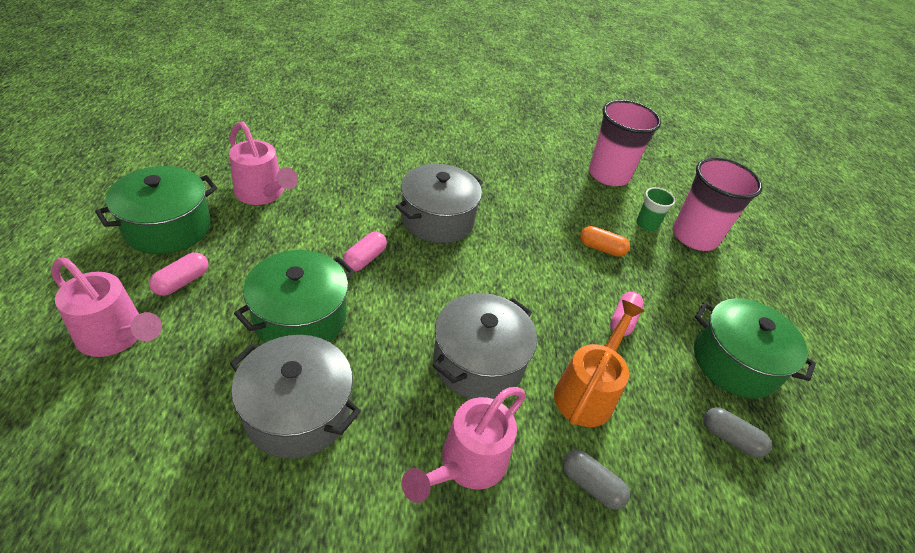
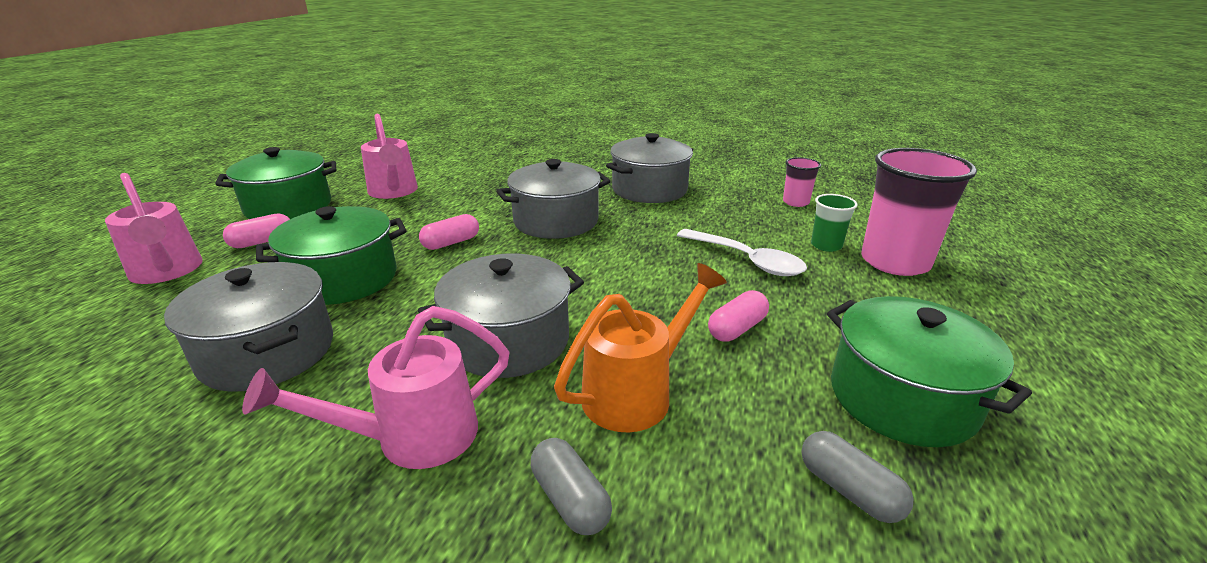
camera: 25 degrees right, 15 degrees down
orange capsule [580,226,630,257] -> white spoon [677,229,807,276]
pink cup [589,100,661,186] -> pink cup [783,157,821,207], size x0.49
none -> grey pot [606,133,693,203]

